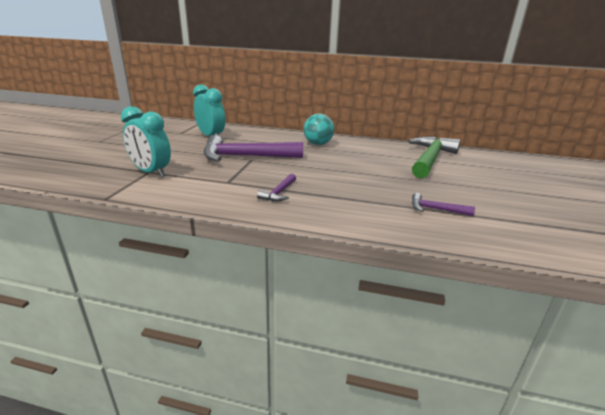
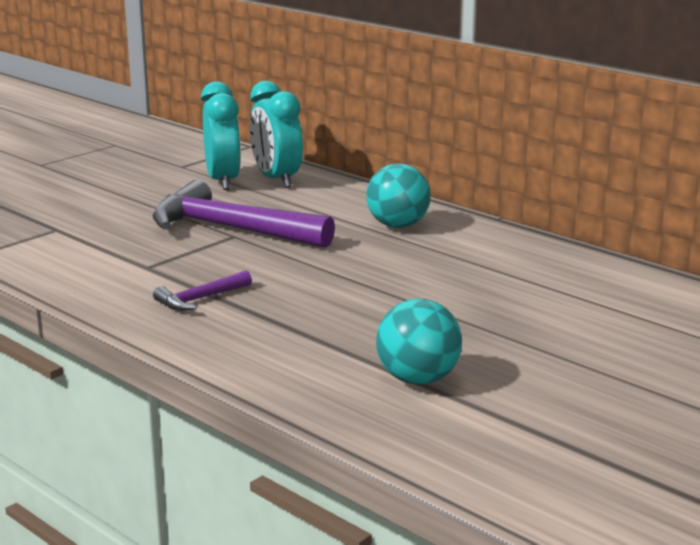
camera: 30 degrees right, 5 degrees down
turquoise clock [121,106,171,177] -> turquoise clock moved to [250,81,303,188]
green hammer [408,136,461,178] -> none
purple hammer [412,193,475,216] -> turquoise ball [376,299,462,385]

